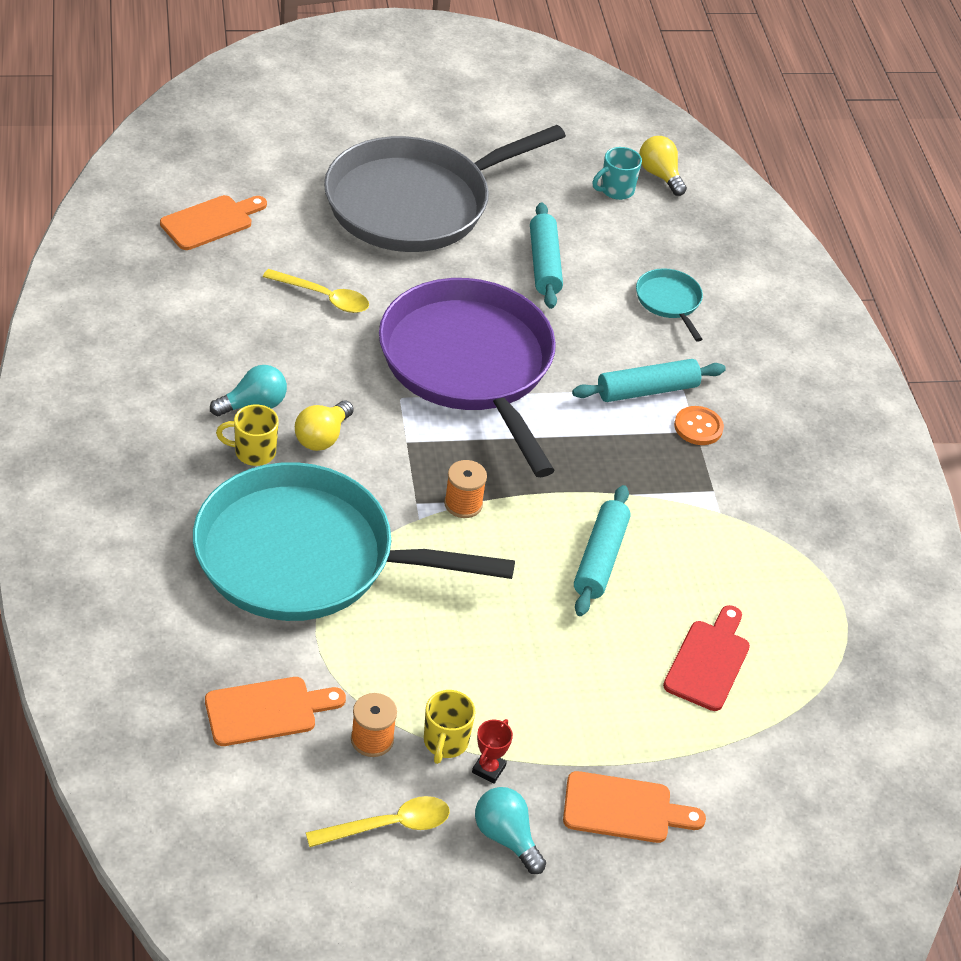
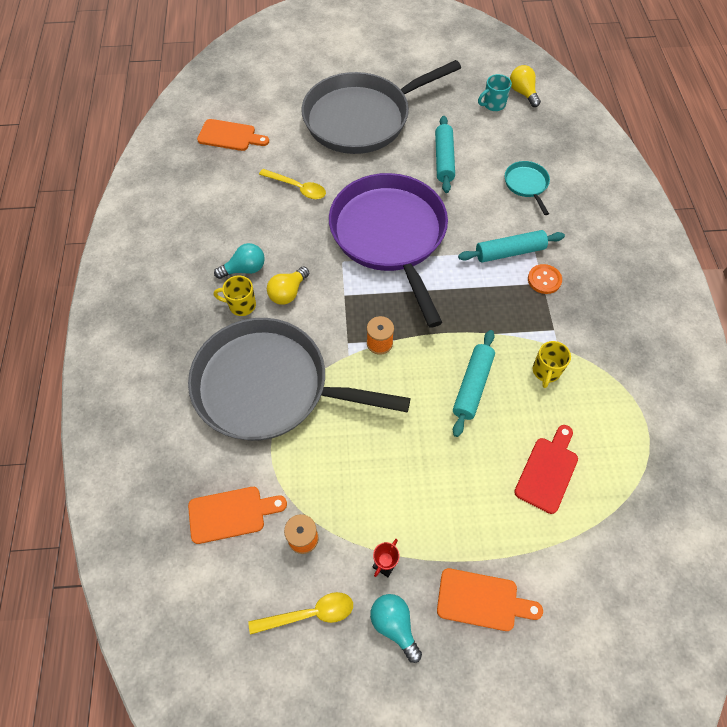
camera: 10 degrees right, 15 degrees up
orange cutting board [160,195,267,250] -> orange cutting board turned 45 degrees clockwise [197,119,269,151]
turquoise pan [193,462,515,621] -> grey pan [188,318,411,441]
yellow mug [424,690,476,764] -> yellow mug moved to [533,341,571,388]

